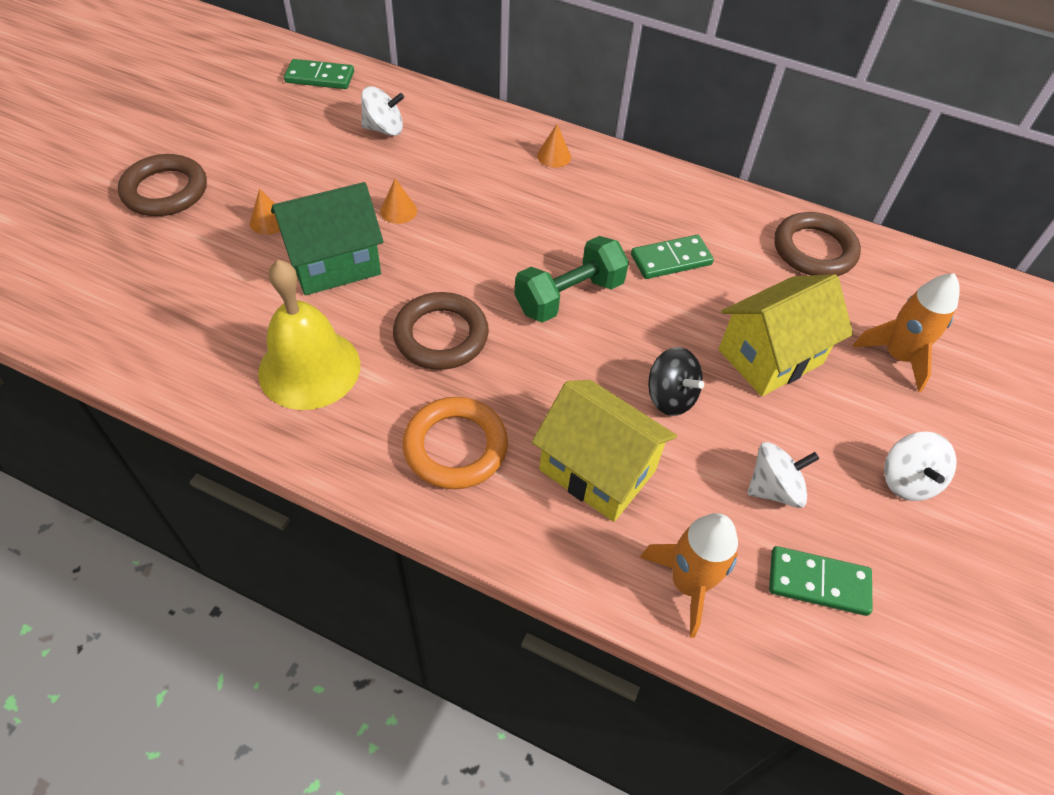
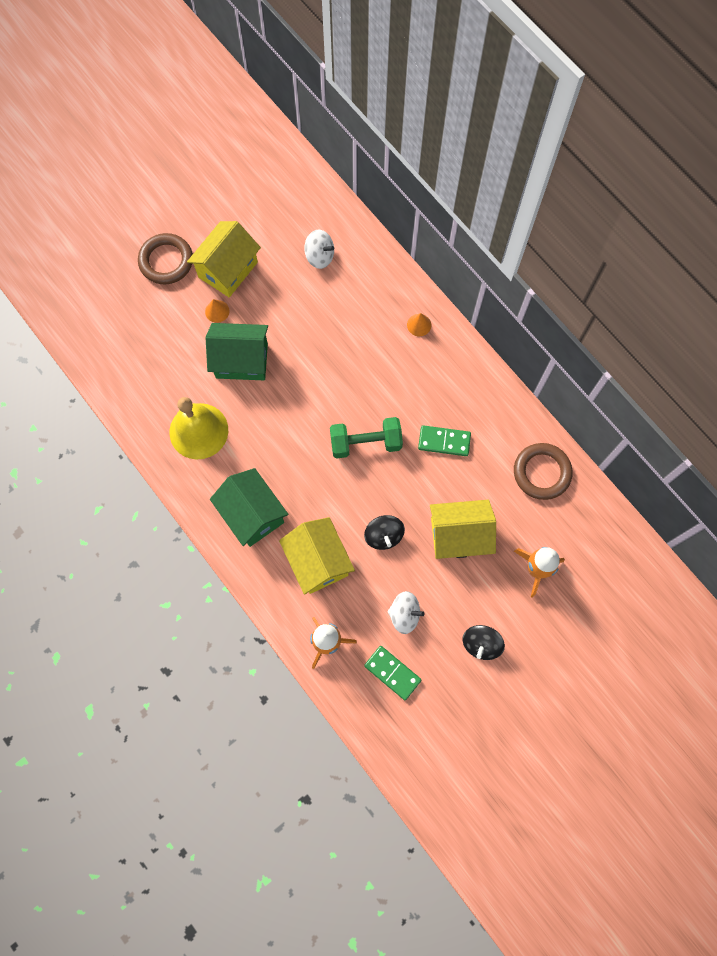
camera: 30 degrees right, 20 degrees up
green domino [284,59,354,89] -> none
orange cone [380,179,417,224] -> none
brown ring [393,292,489,370] -> none
orange ring [402,397,508,489] -> green house [210,468,288,547]
white spinning top [884,431,956,501] -> black spinning top [463,625,505,660]
none -> yellow house [187,221,261,297]

